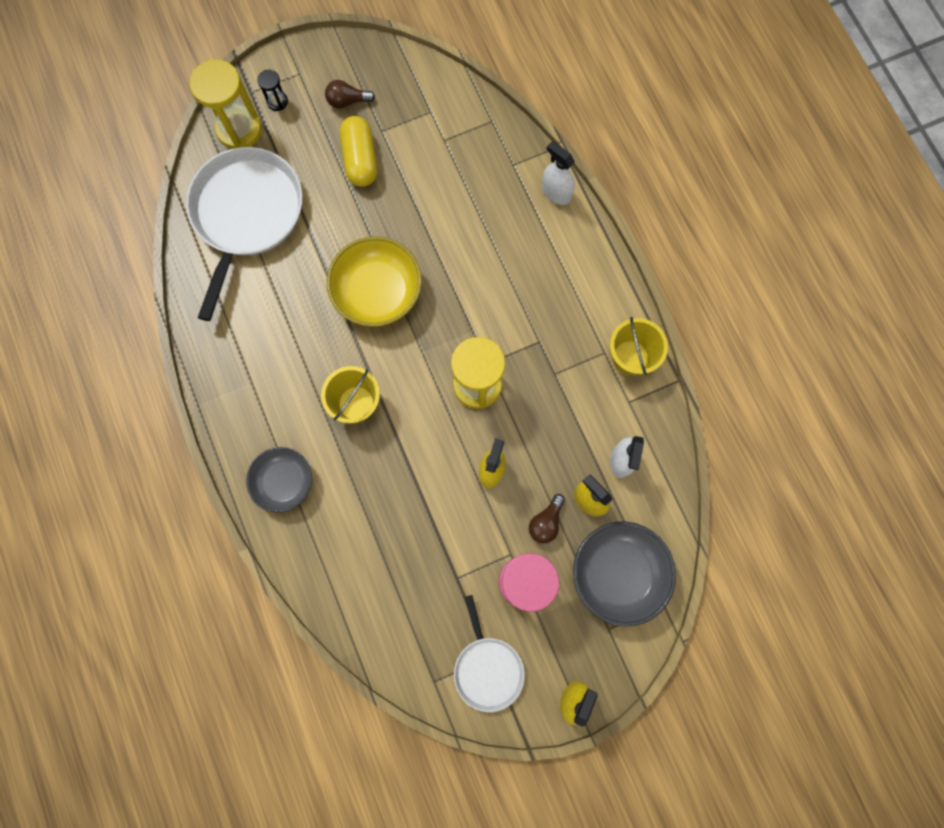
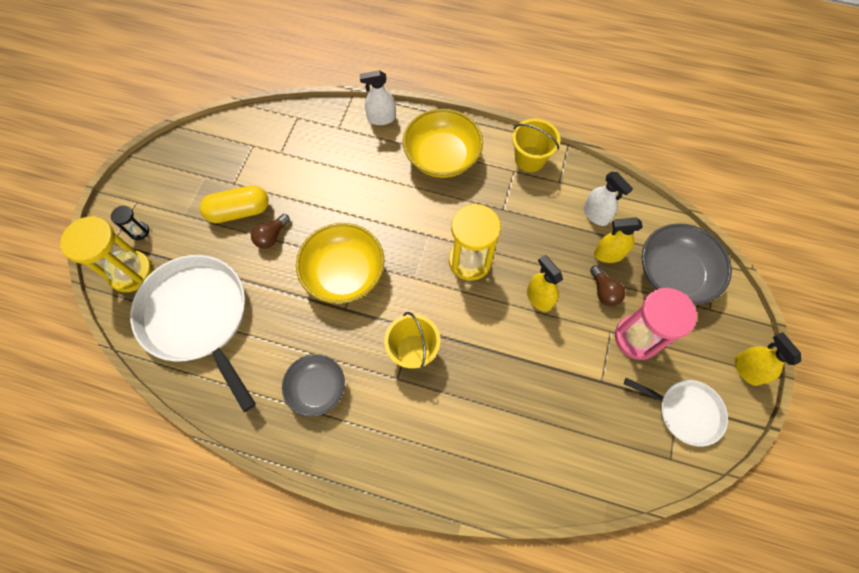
camera: 50 degrees left, 10 degrees down
grey bowl [246,447,312,513] -> grey bowl moved to [282,354,345,417]
brown light bulb [325,80,375,109] -> brown light bulb moved to [251,214,290,249]
yellow capsule [340,116,377,187] -> yellow capsule turned 45 degrees counterclockwise [200,185,269,223]
none -> yellow bowl [403,109,483,178]

